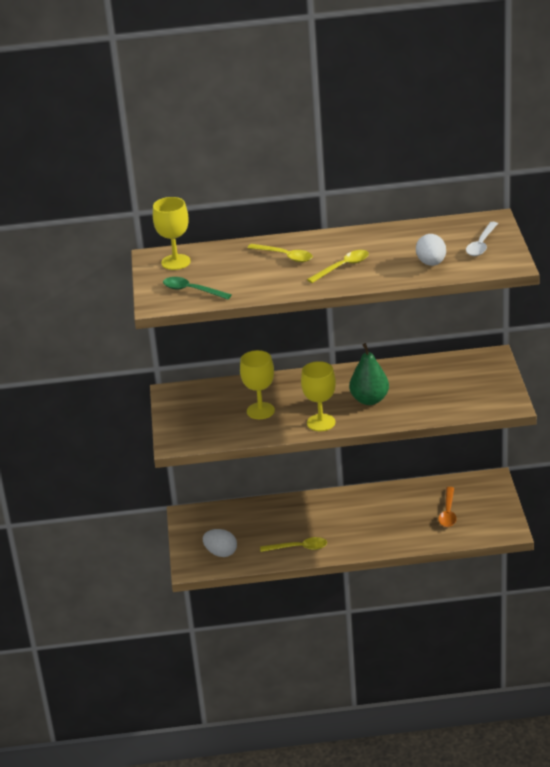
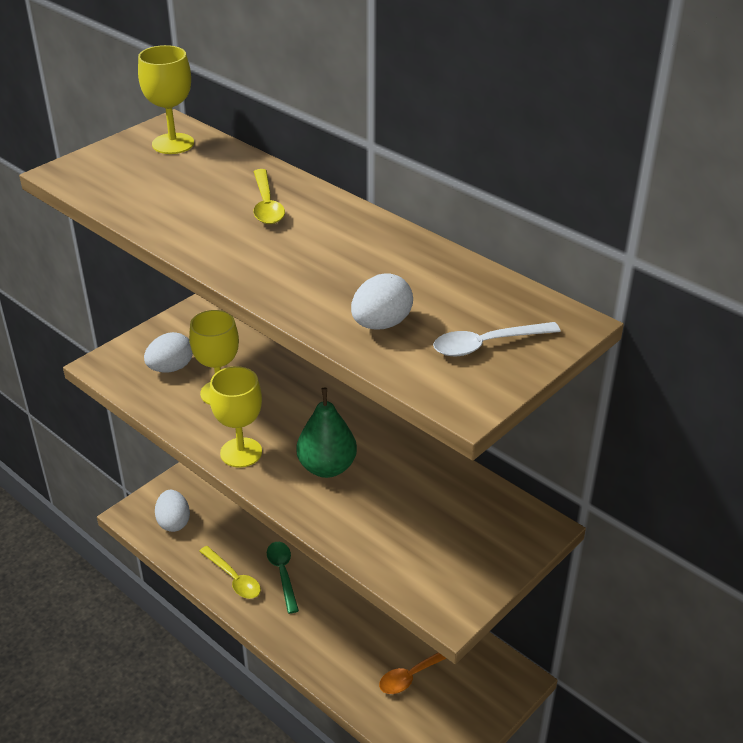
camera: 45 degrees right, 5 degrees up
green spoon [163,277,232,300] -> green spoon moved to [267,542,299,614]
yellow spoon [307,250,369,283] -> none
none -> white egg [144,332,193,372]

